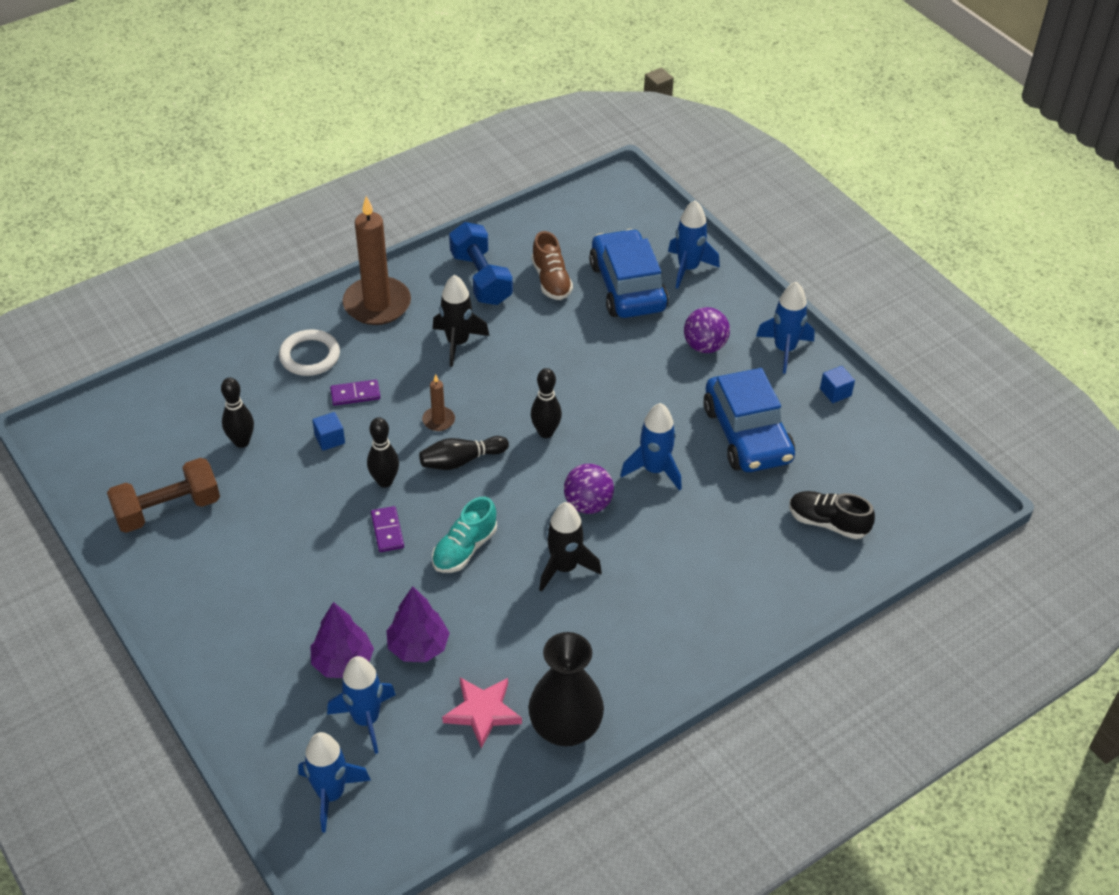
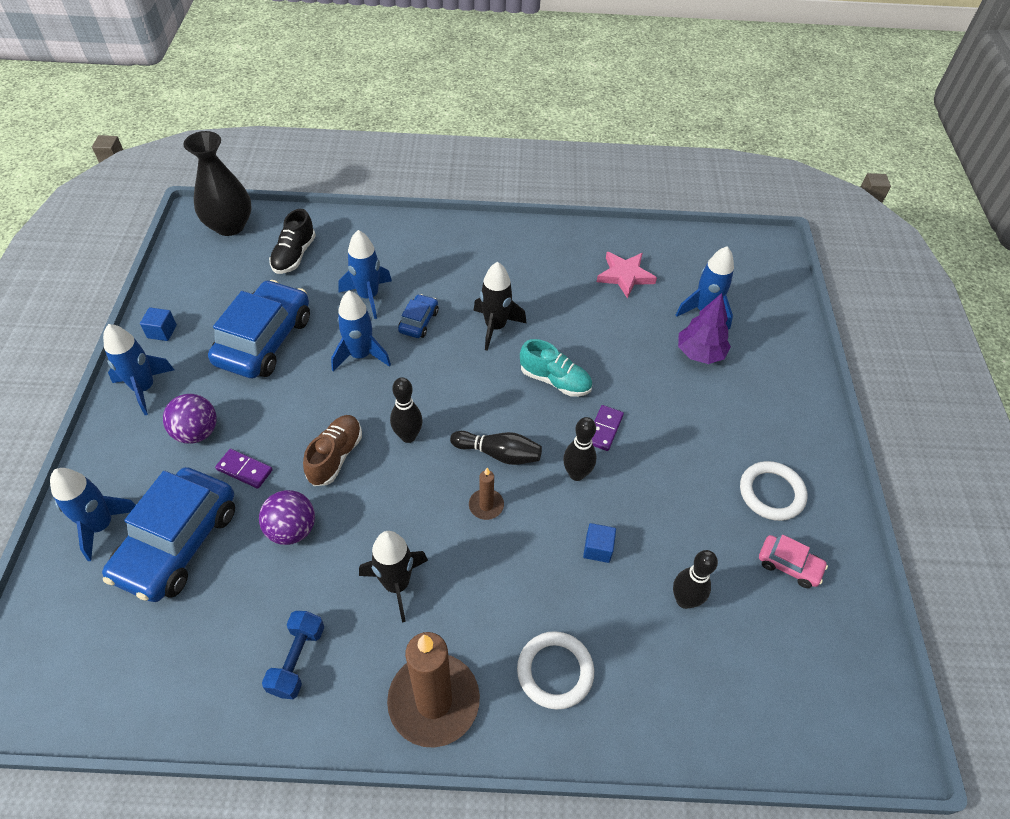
camera: 145 degrees left, 5 degrees up
brown dumbbell [107,458,220,533] -> pink car [759,535,828,588]
blue rocket [298,732,371,833] -> blue rocket moved to [338,230,392,319]
purple domino [330,380,381,406] -> purple domino moved to [215,449,273,489]
purple tree [386,586,449,662] -> none
turquoise shoe [432,497,497,573] -> turquoise shoe turned 45 degrees clockwise [520,339,592,397]
blue dumbbell [449,222,513,305] -> blue dumbbell [262,611,324,699], size x0.66
black vase [528,632,604,747] -> black vase moved to [183,131,252,236]
brown shoe [531,231,573,300] -> brown shoe moved to [303,415,362,486]
purple ball [564,464,614,514] -> purple ball moved to [259,490,315,545]
black shoe [789,491,875,539] -> black shoe turned 45 degrees clockwise [269,209,316,274]
none -> blue car [398,294,439,338]
none -> white ring [740,461,807,521]

